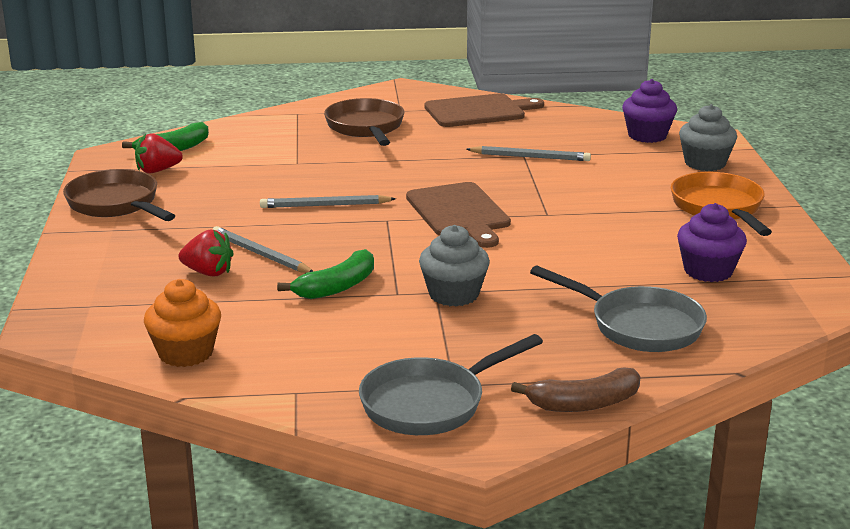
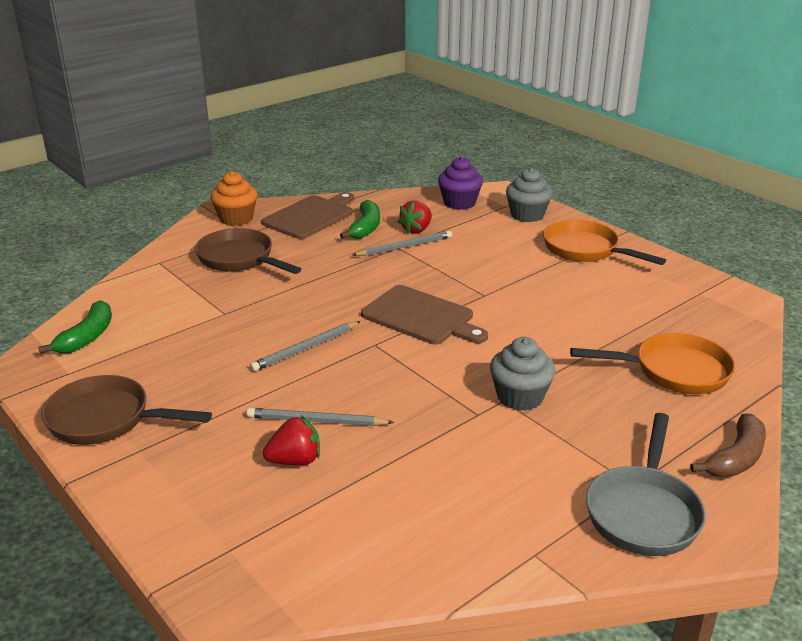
camera: 35 degrees left, 5 degrees up
red strawberry [135,133,183,173] -> red strawberry moved to [398,200,432,234]
orange cupcake [144,279,221,367] -> orange cupcake moved to [210,171,258,226]
green banana [277,249,374,299] -> green banana moved to [340,200,380,239]
grey pan [530,266,707,352] -> orange pan [570,333,735,394]
purple cupcake [677,203,747,282] -> none

